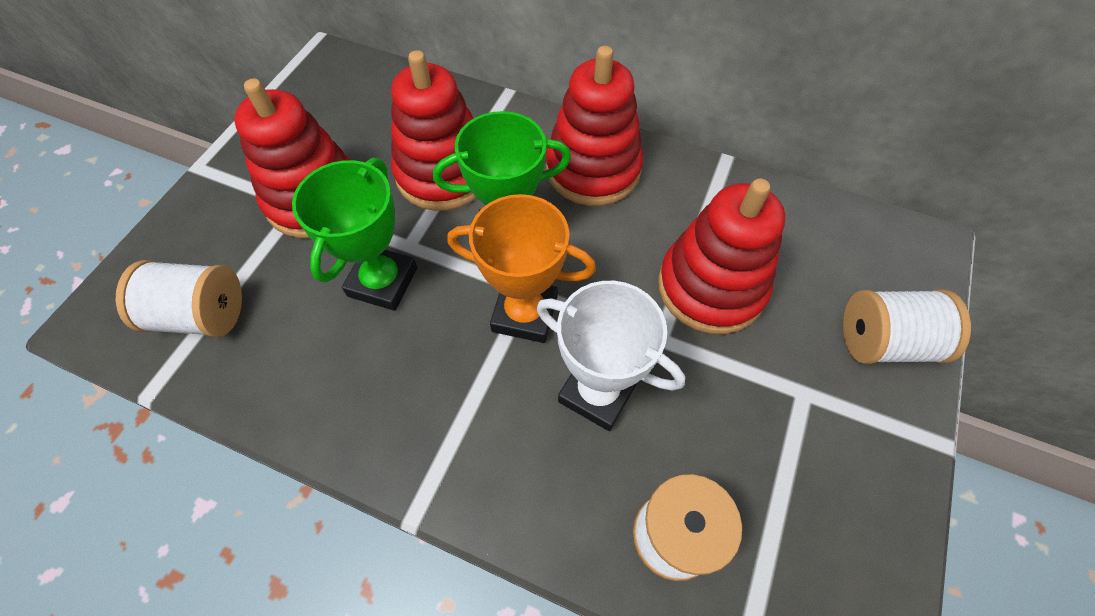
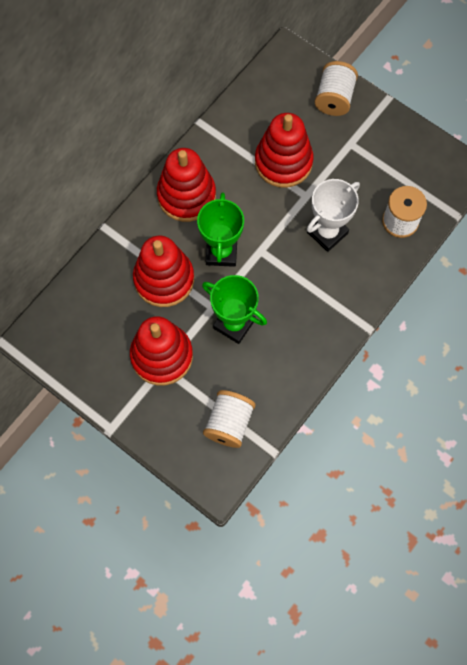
camera: 75 degrees left, 10 degrees up
orange trophy [447,194,596,343] -> none

